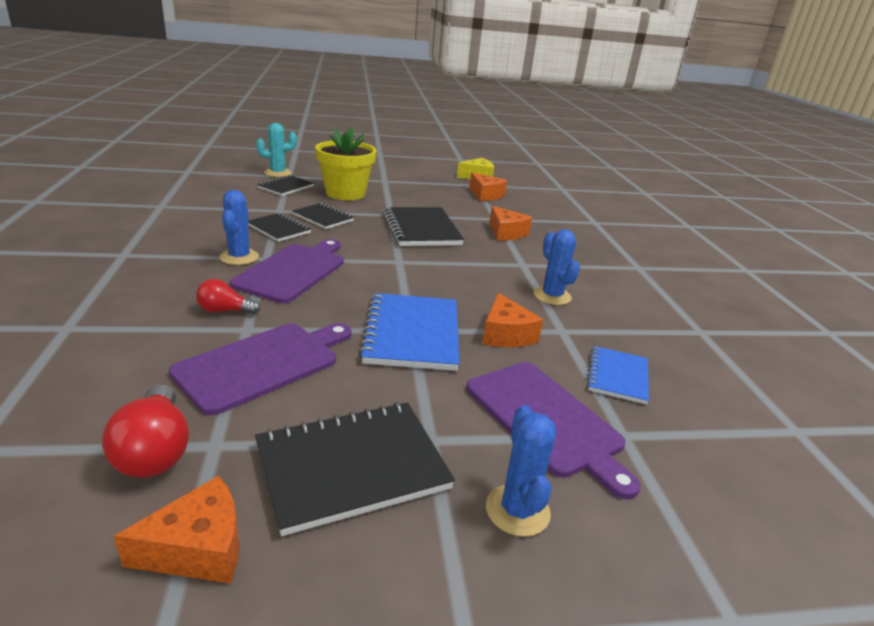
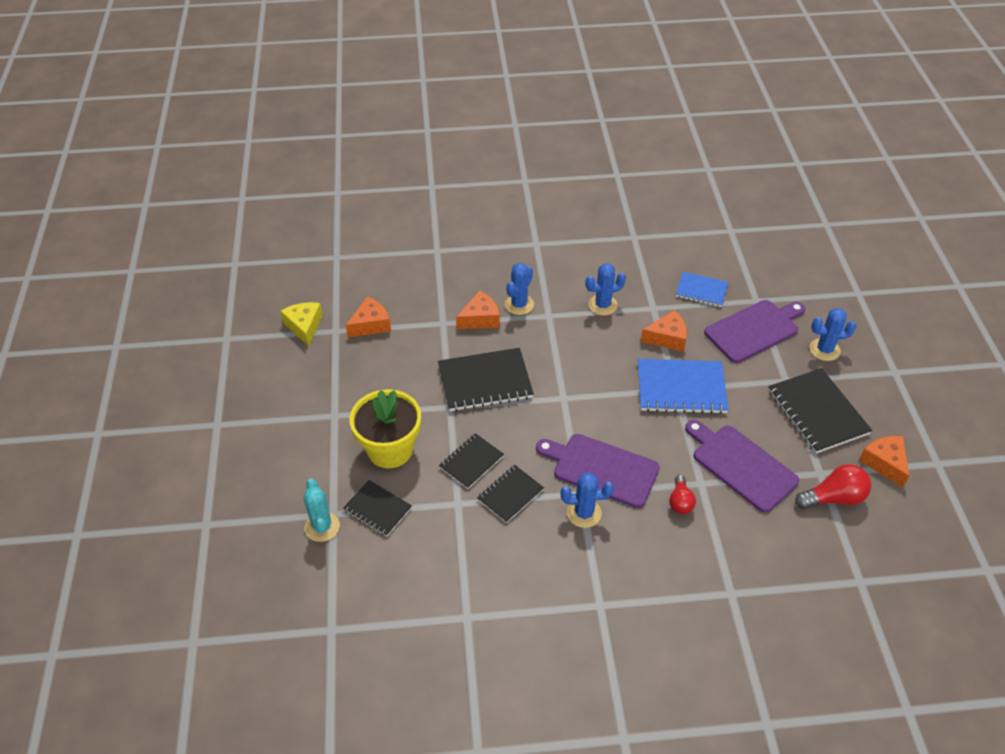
camera: 85 degrees left, 20 degrees up
none -> blue cactus [505,263,534,315]

